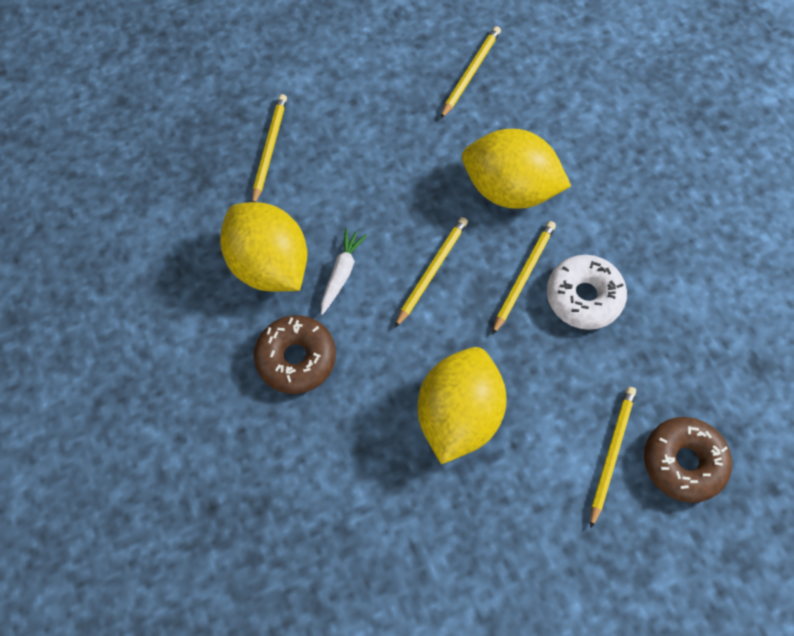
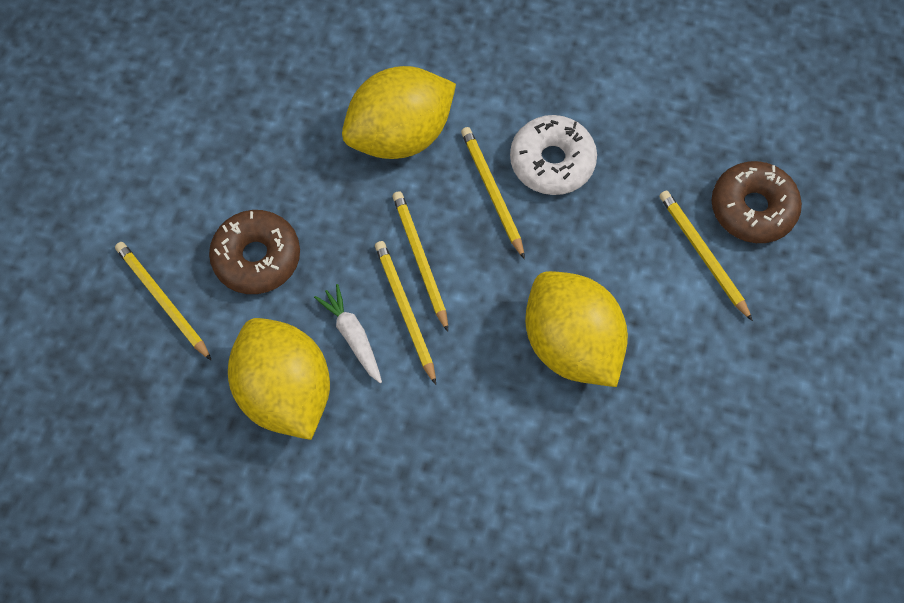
camera: 50 degrees left, 0 degrees up
yellow lemon [220,202,307,292] -> yellow lemon turned 60 degrees clockwise [228,318,330,440]
brown donut [254,315,336,394] -> brown donut moved to [209,210,300,294]
yellow pencil [441,26,501,118] -> yellow pencil moved to [375,241,436,385]

